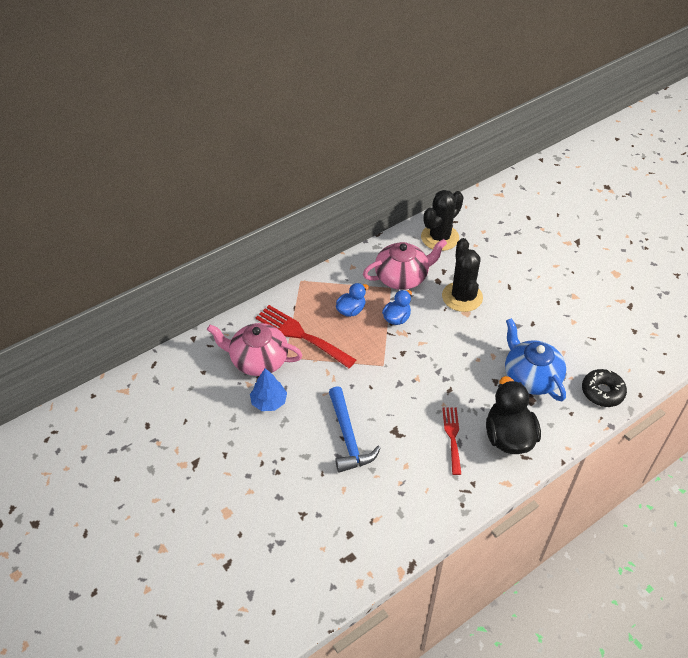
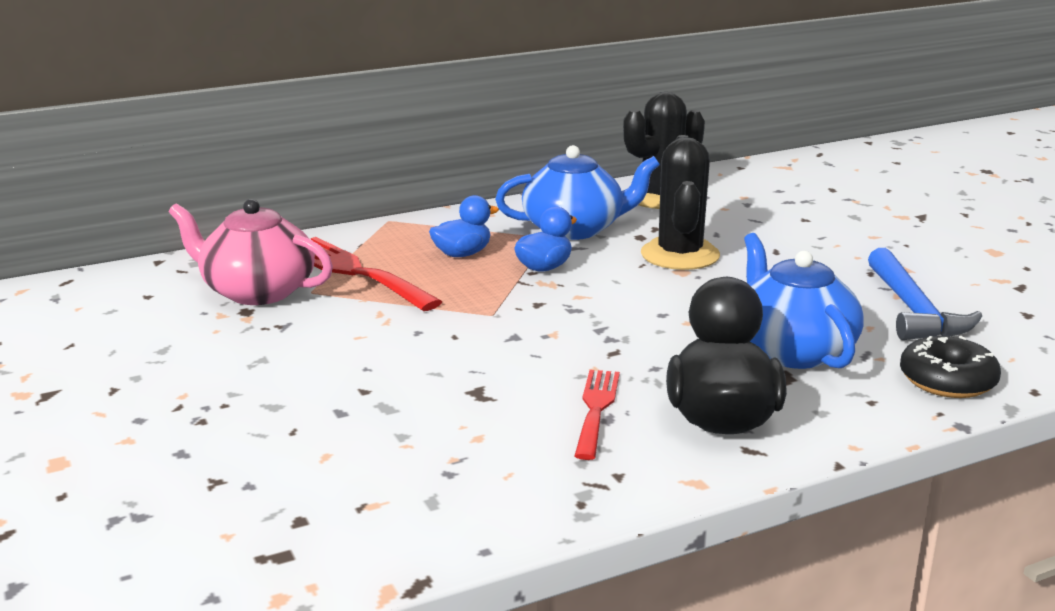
camera: 10 degrees right, 25 degrees down
blue tree [250,368,287,411] -> none
blue hammer [329,386,381,473] -> blue hammer moved to [868,248,982,340]
pink teapot [363,239,447,290] -> blue teapot [495,145,660,240]

